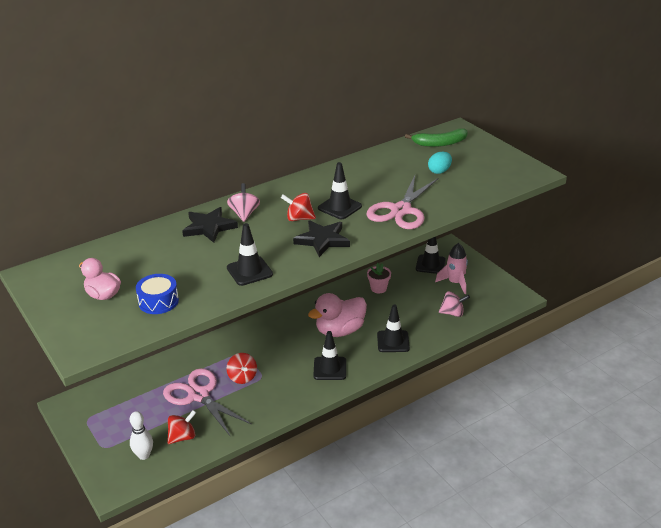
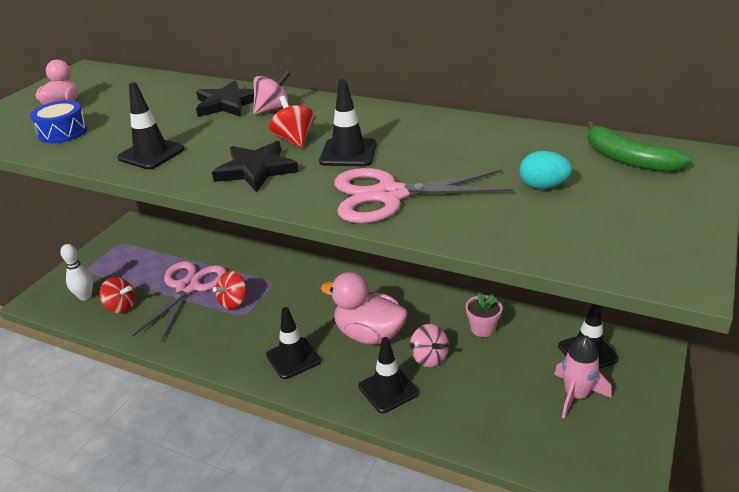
camera: 60 degrees right, 0 degrees up
pink spinning top [439,291,470,317] -> pink spinning top moved to [410,324,449,367]

